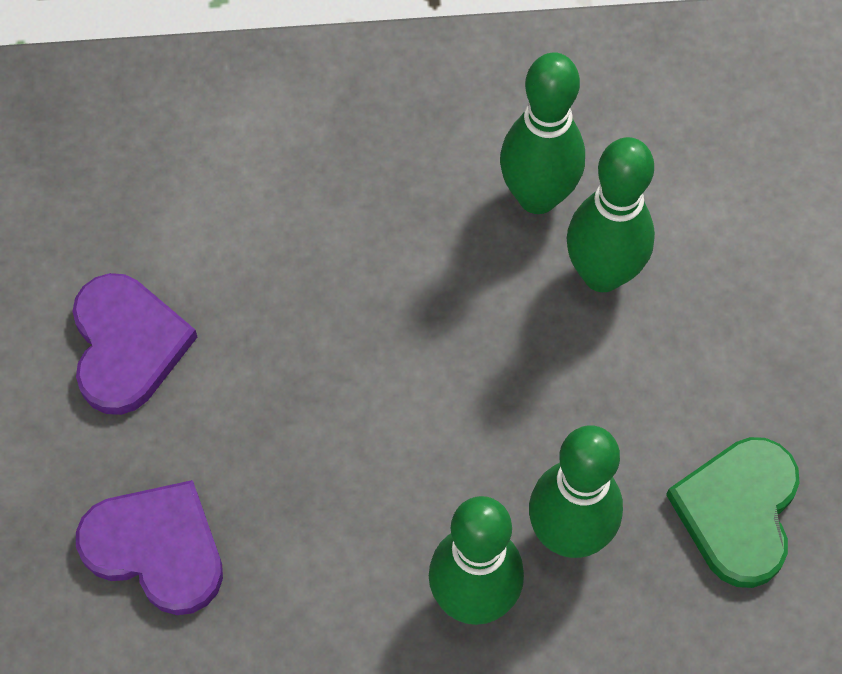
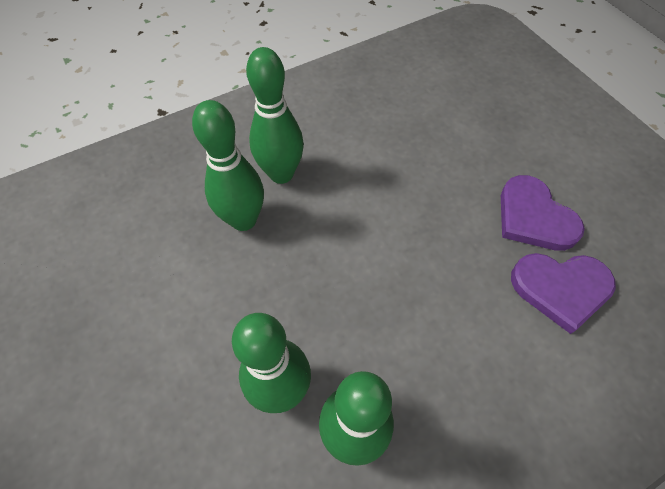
camera: 155 degrees right, 5 degrees down
purple heart [76,480,223,615] -> purple heart moved to [511,253,616,334]
green heart [666,437,800,588] -> none

